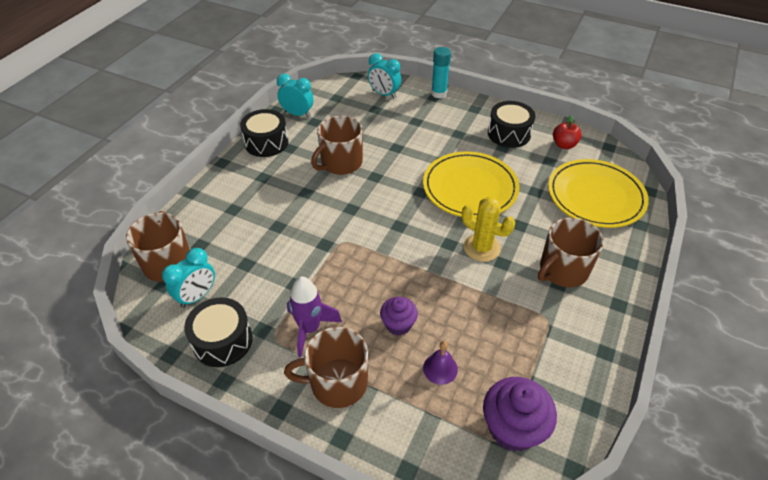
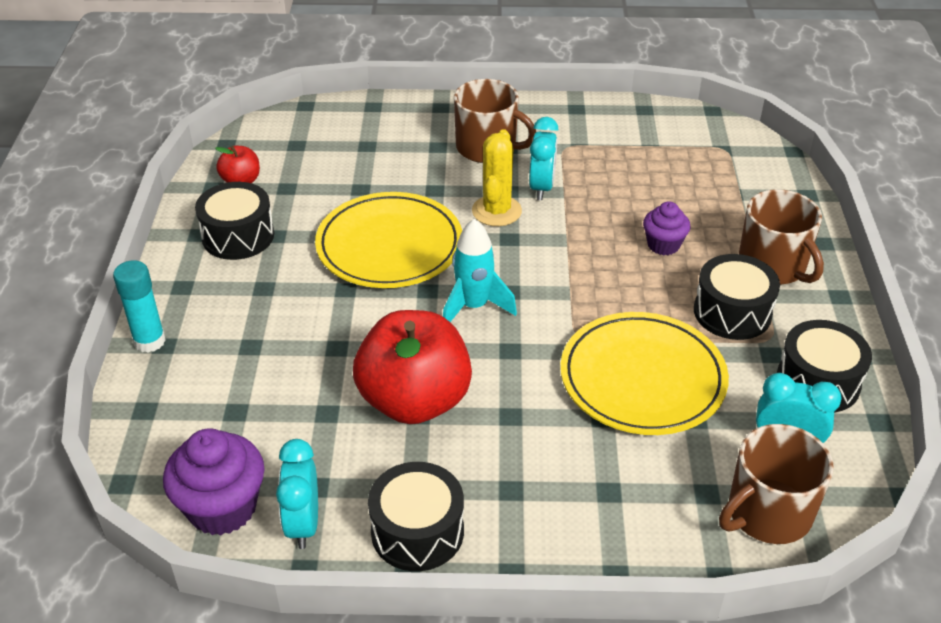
camera: 115 degrees left, 5 degrees down
purple rocket [287,276,342,357] -> black drum [694,254,780,340]
brown mug [311,116,363,175] -> red apple [353,310,472,424]
turquoise clock [368,53,401,98] -> turquoise clock moved to [529,117,559,200]
purple bell [423,341,458,385] -> none
purple cupcake [483,377,557,452] -> purple cupcake moved to [163,428,265,535]
yellow plate [548,159,649,228] -> yellow plate moved to [560,312,729,435]
none -> turquoise rocket [443,219,517,322]

